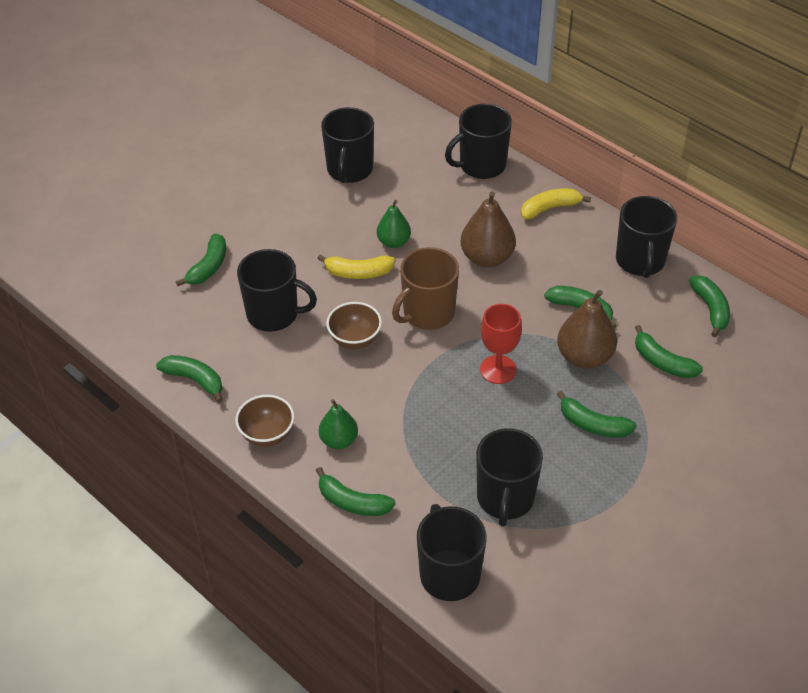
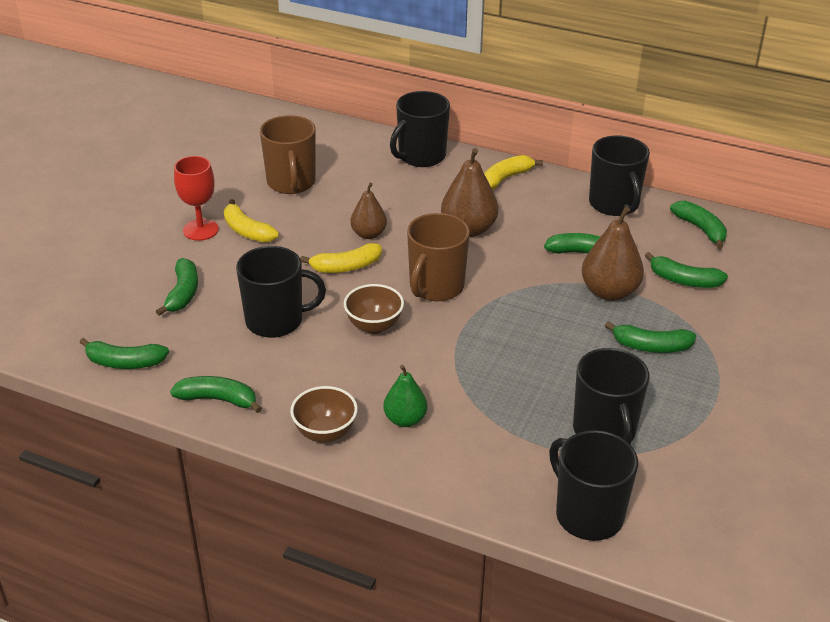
camera: 20 degrees left, 10 degrees down
green banana [316,467,396,516] -> green banana moved to [80,338,169,369]
black mug [321,107,374,183] -> brown mug [260,115,316,194]
green pear [377,200,411,248] -> brown pear [350,183,387,239]
red goblet [480,304,522,384] -> red goblet moved to [174,156,219,241]
none -> yellow banana [224,199,279,243]

